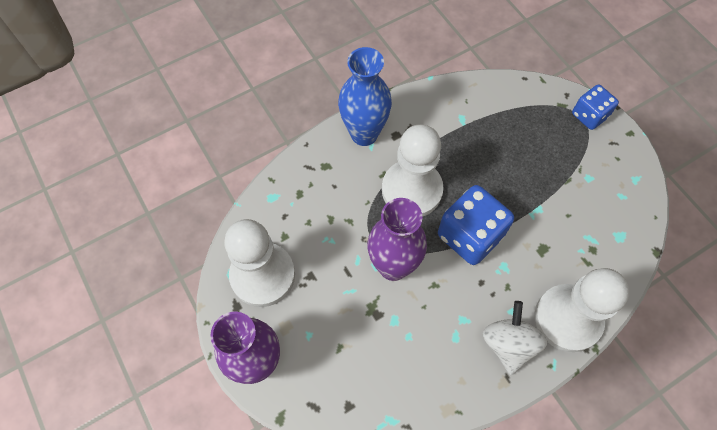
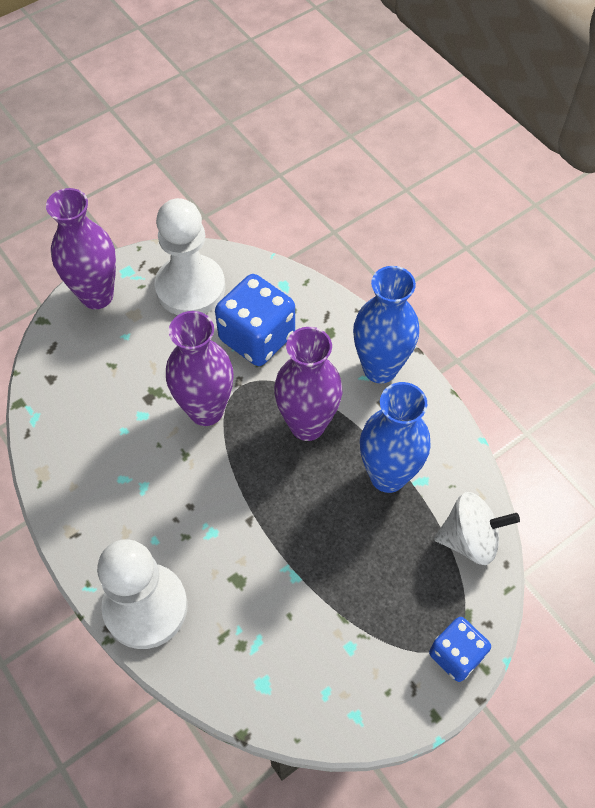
camera: 85 degrees right, 5 degrees down
white pawn [382,124,444,217] -> purple vase [274,327,342,441]
blue dice [438,185,514,265] -> blue dice moved to [215,274,295,366]
white spinning top [483,301,548,375] -> white spinning top moved to [434,492,520,565]
none -> blue vase [360,382,430,493]

